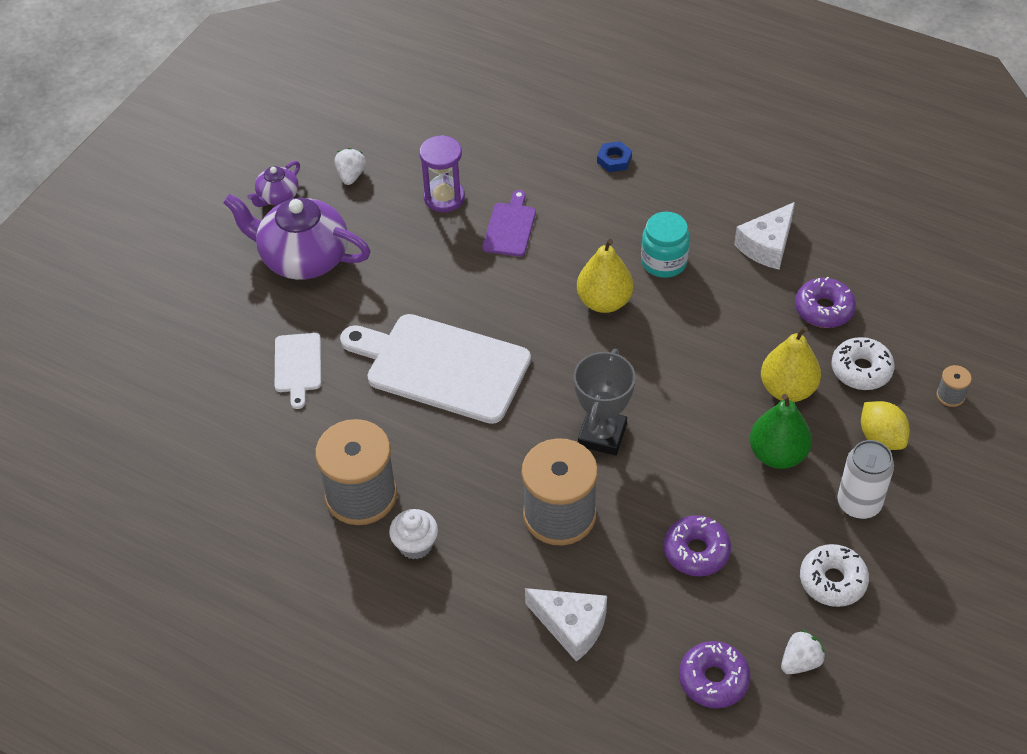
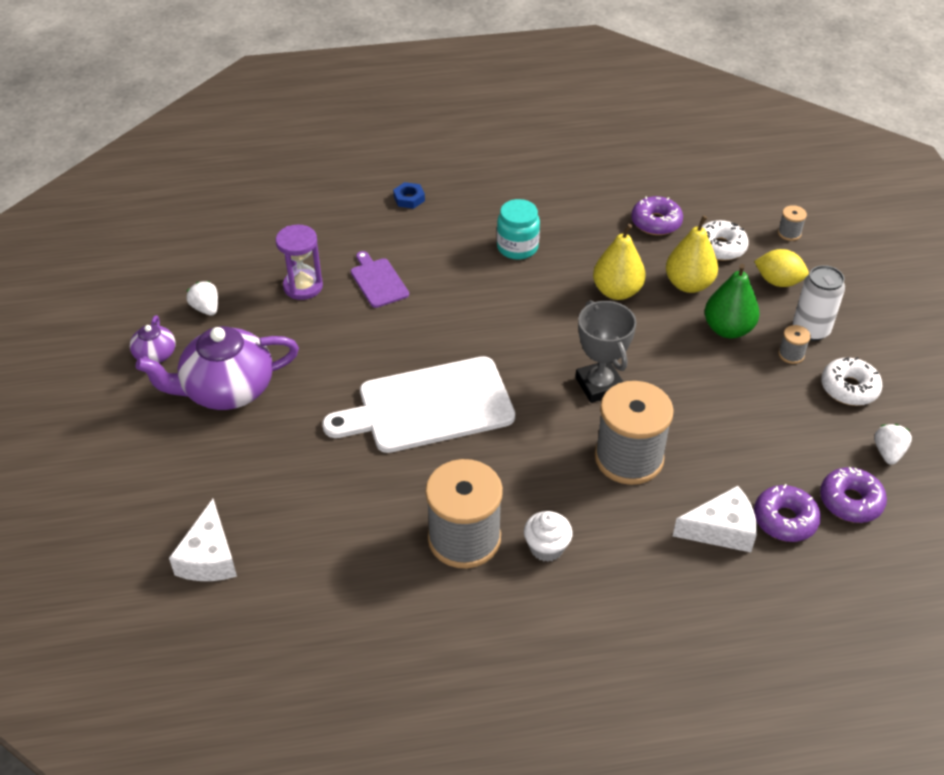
camera: 40 degrees left, 5 degrees down
white cutting board [275,333,321,409] -> none
yellow pear [577,239,633,313] -> yellow pear moved to [593,224,646,300]
purple donut [664,515,731,576] -> purple donut moved to [754,484,821,542]
white cheese [734,202,795,270] -> white cheese moved to [169,499,237,581]
none -> grey spool [778,325,811,364]

